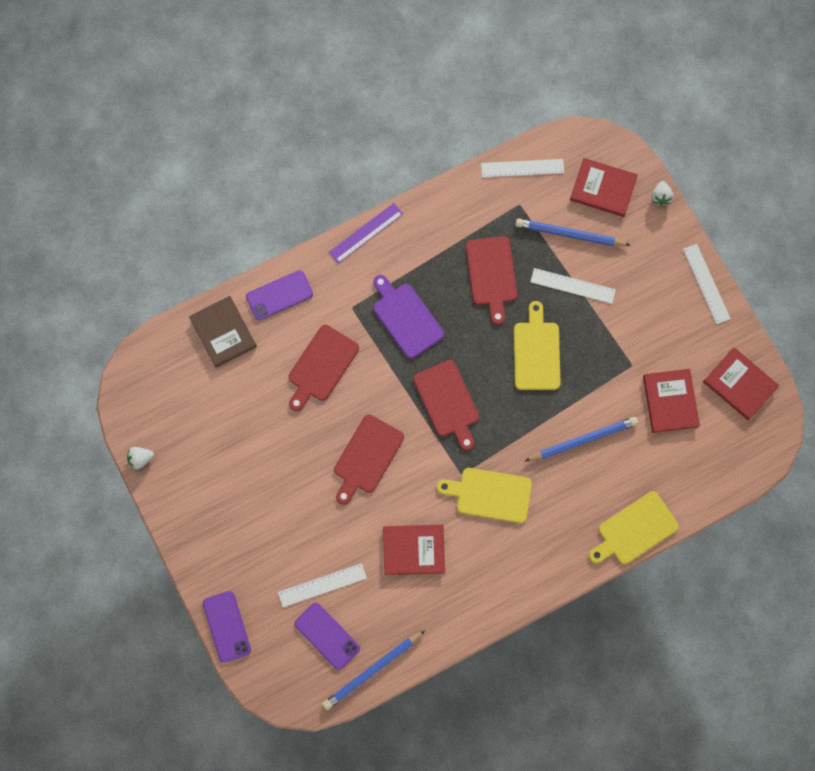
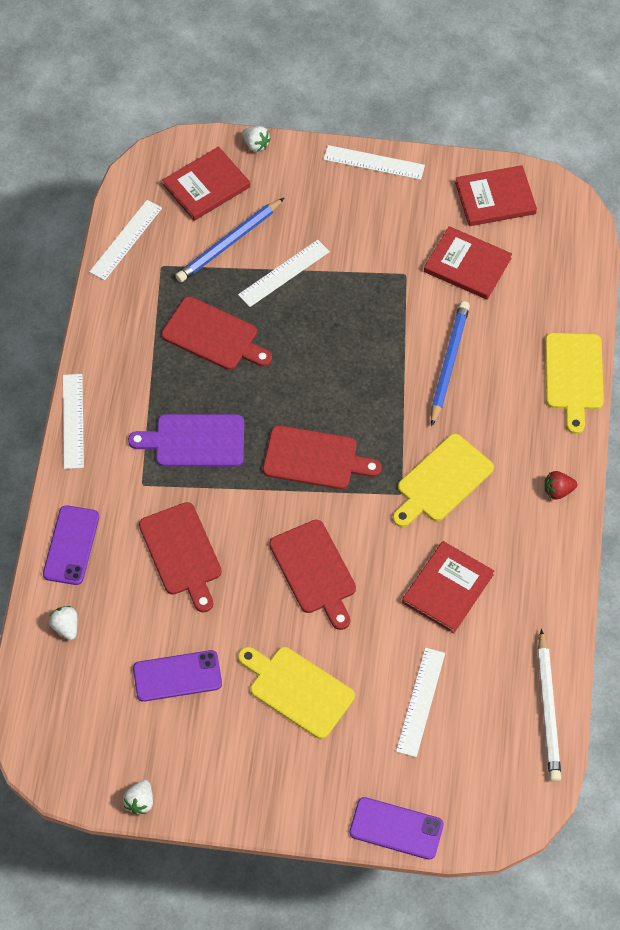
camera: 55 degrees left, 15 degrees down
brown book [189,296,257,368] -> white strawberry [49,606,78,640]
purple phone [294,603,360,670] -> purple phone moved to [133,650,222,702]
blue pencil [322,630,425,710] -> white pencil [538,629,561,782]
purple ruler [329,203,403,263] -> white ruler [63,374,84,469]
yellow cutting board [514,301,560,390] -> yellow cutting board moved to [238,647,355,739]
none -> red strawberry [545,471,577,499]

